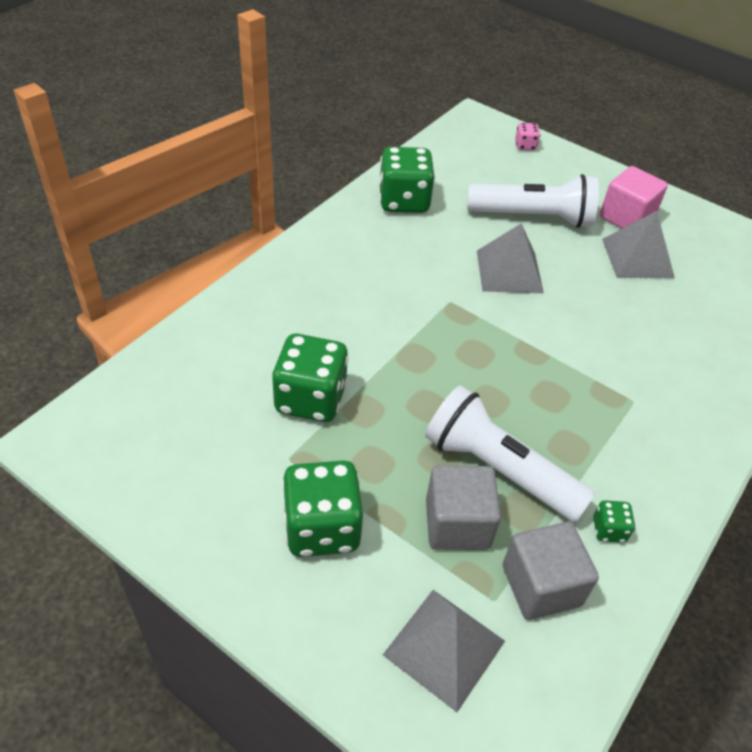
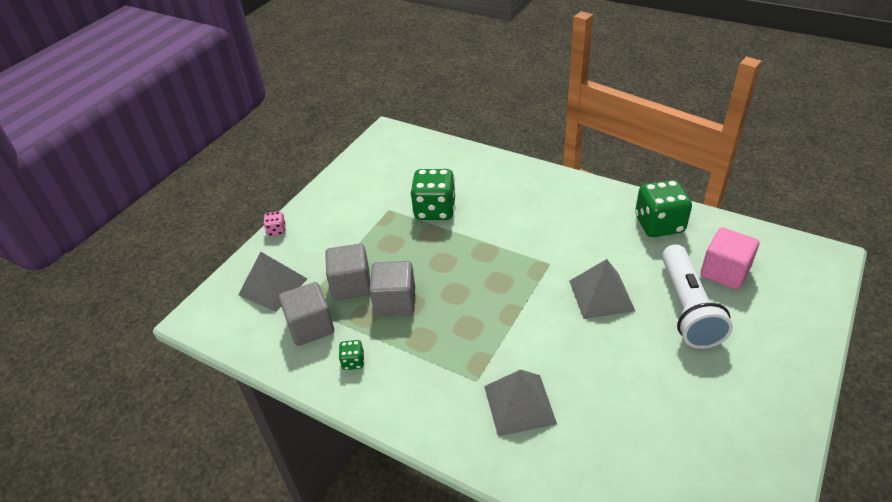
camera: 90 degrees right, 5 degrees down
green dice [282,460,363,557] -> none
white flashlight [425,385,595,522] -> grey cube [369,261,415,316]
pink dice [515,123,540,150] -> pink dice moved to [263,211,286,236]
pink cube [600,166,668,229] -> pink cube moved to [700,227,759,290]
grey pyramid [602,211,675,278] -> grey pyramid moved to [484,369,557,436]

